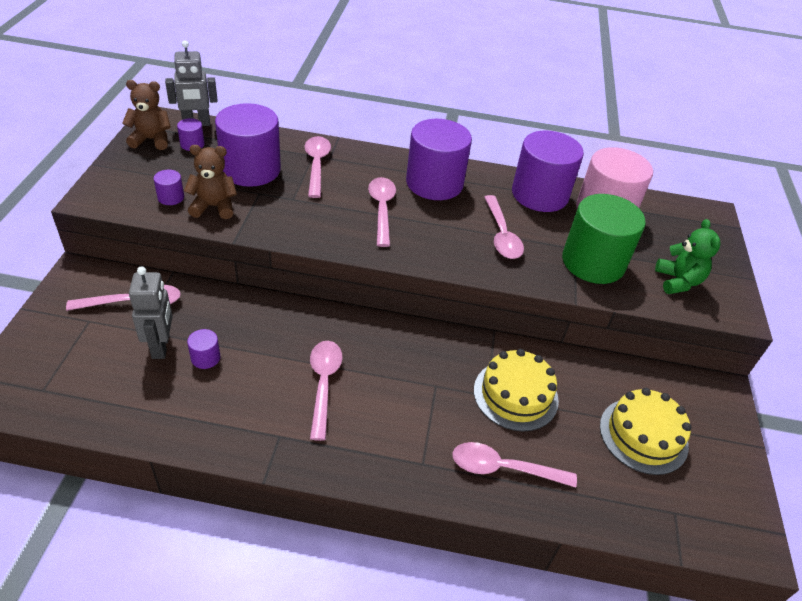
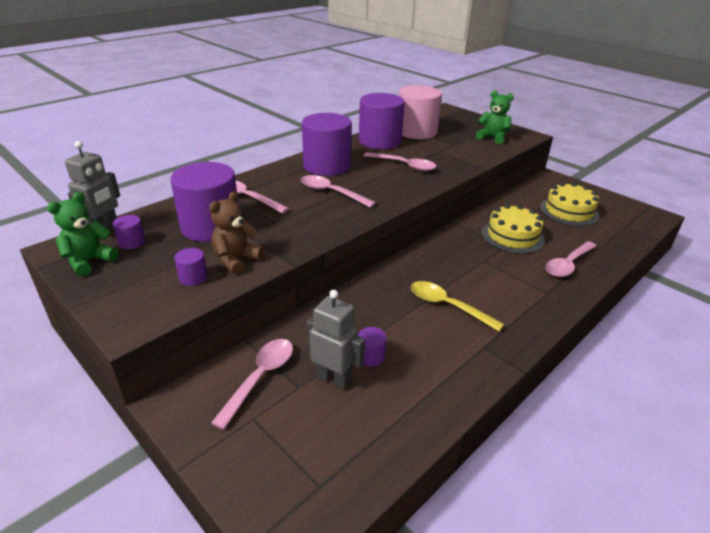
camera: 50 degrees left, 10 degrees down
brown teddy bear [122,80,171,150] -> green teddy bear [47,192,119,276]
pink spoon [310,341,343,441] -> yellow spoon [411,281,504,331]
green cylinder [562,194,646,284] -> none

